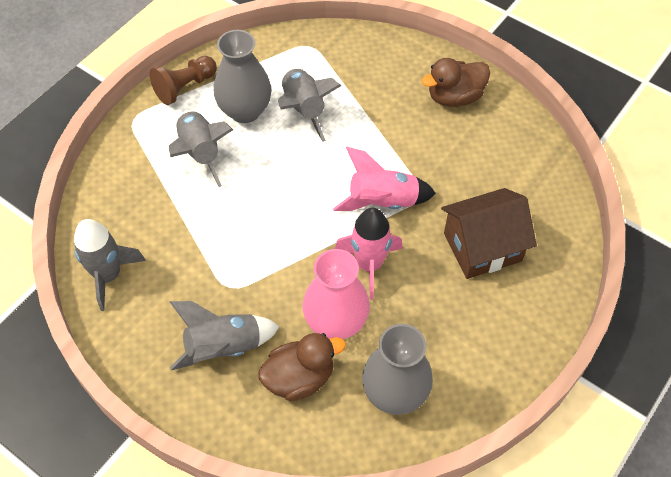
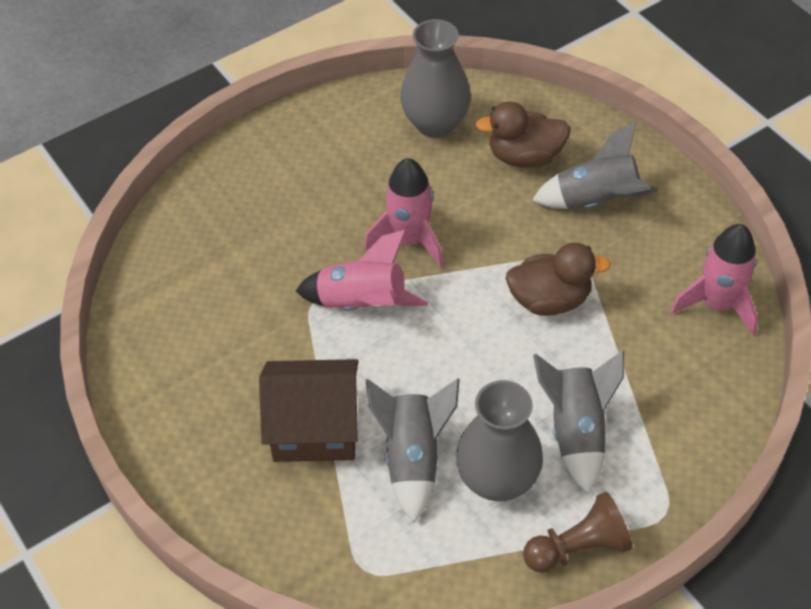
camera: 160 degrees left, 5 degrees down
grey rocket [74,219,146,311] -> pink rocket [671,224,758,335]
pink vase [303,249,370,339] -> none
brown duck [421,58,490,107] -> brown duck moved to [506,243,611,316]
brown house [441,188,537,279] -> brown house moved to [259,359,358,462]

